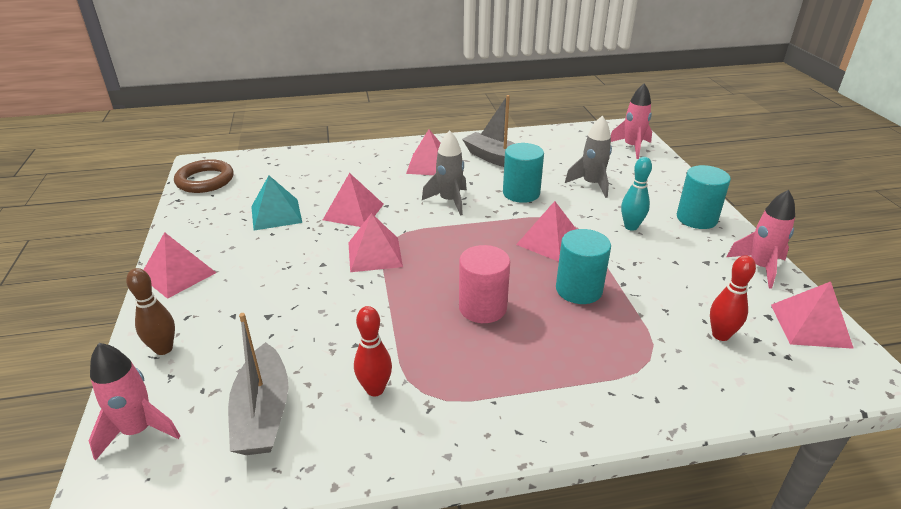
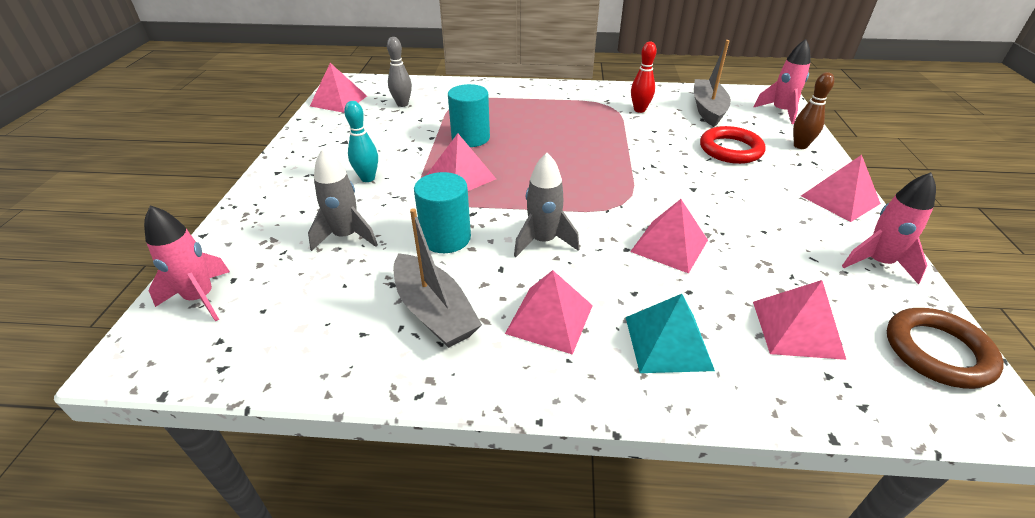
camera: 165 degrees left, 5 degrees up
turquoise pyramid [251,176,302,230] -> turquoise pyramid moved to [626,294,715,373]
pink pyramid [349,213,403,272] -> pink pyramid moved to [753,280,846,360]
pink cylinder [459,245,510,323] -> none
turquoise cylinder [677,165,731,229] -> none
red bowling pin [710,255,756,341] -> grey bowling pin [387,37,412,107]
pink rocket [727,190,795,289] -> pink rocket moved to [842,172,936,284]
none -> red ring [700,126,766,164]

